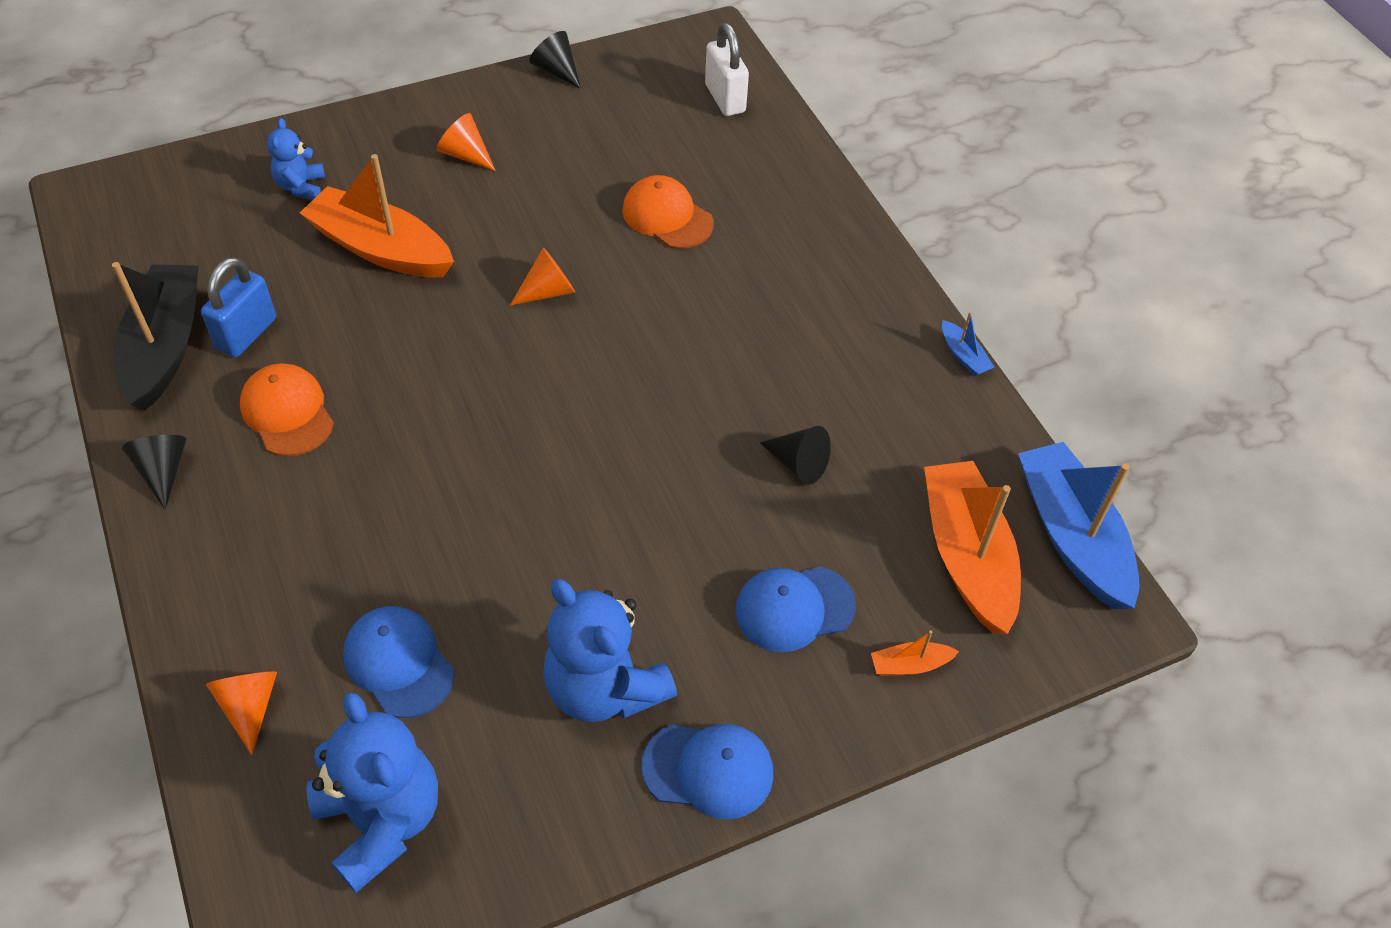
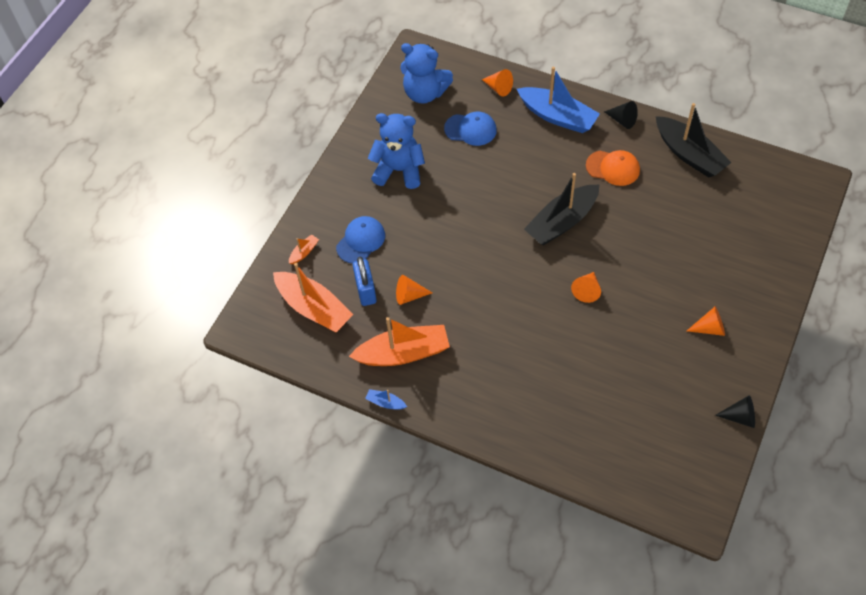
camera: 145 degrees right, 5 degrees up
blue padlock [201,257,276,358] -> blue padlock moved to [353,257,377,306]
blue teddy bear [267,118,325,200] -> none
orange boat [300,154,454,277] -> orange boat moved to [349,317,450,366]
orange cap [622,175,714,249] -> none
blue cap [641,724,773,819] -> none
white padlock [705,23,749,116] -> none
black cone [760,426,831,485] -> orange cone [396,275,432,305]
blue boat [1018,442,1140,609] -> blue boat moved to [517,67,600,133]
none -> black boat [524,173,599,245]

